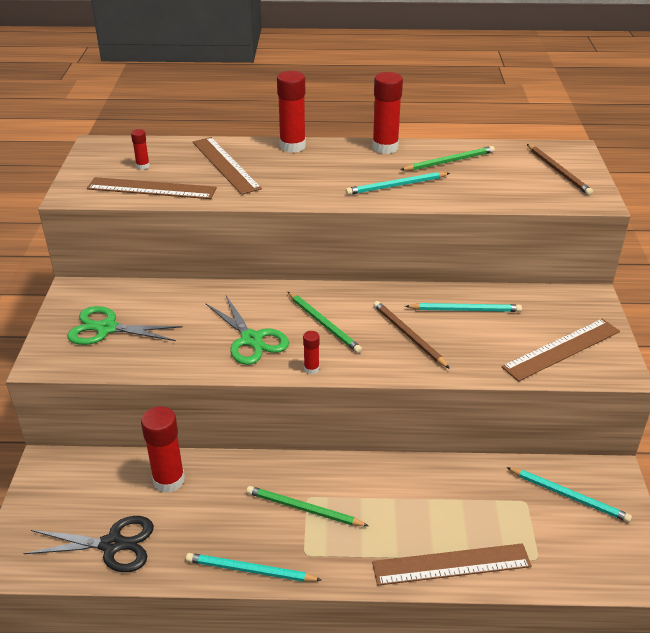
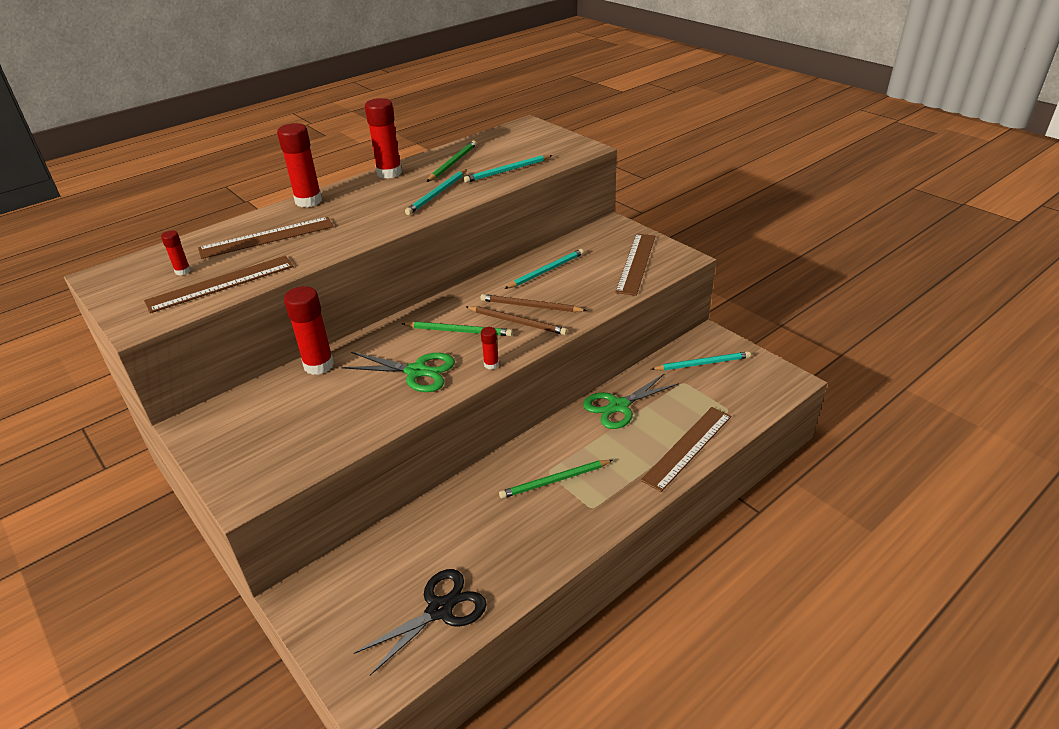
camera: 40 degrees left, 0 degrees up
green scissors [67,306,183,345] -> green scissors moved to [583,373,679,429]
red glue stick [141,406,185,493] -> red glue stick moved to [284,286,334,375]
turquoise pencil [186,553,322,582] -> turquoise pencil moved to [463,155,553,183]
brown ruler [193,137,262,195] -> brown ruler turned 45 degrees counterclockwise [198,217,334,259]
brown pencil [527,144,593,196] -> brown pencil moved to [466,306,567,335]

